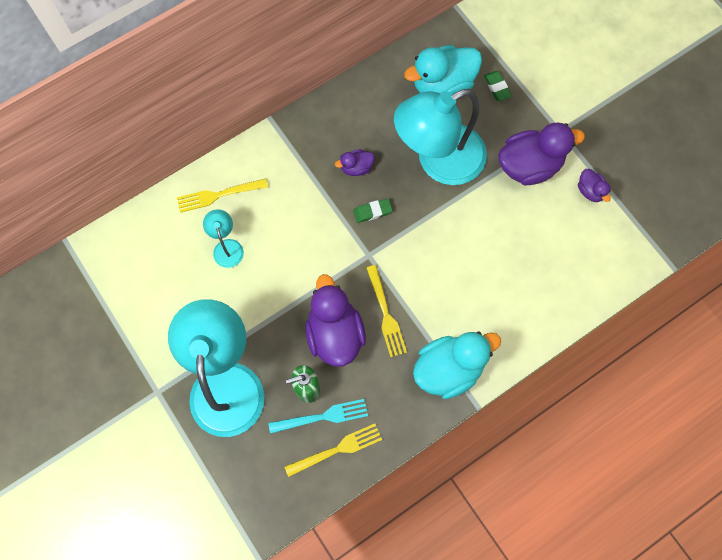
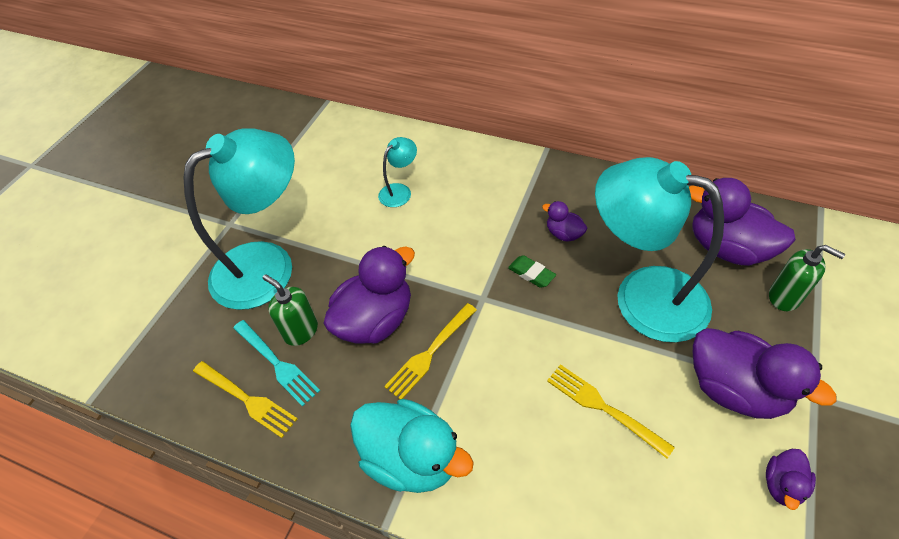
camera: 60 degrees right, 20 degrees down
yellow fork [177,178,268,213] -> yellow fork moved to [547,364,675,459]
turquoise duck [404,45,482,94] -> purple duck [689,178,796,266]
green eraser [484,71,512,101] -> green soap dispenser [769,245,845,311]

